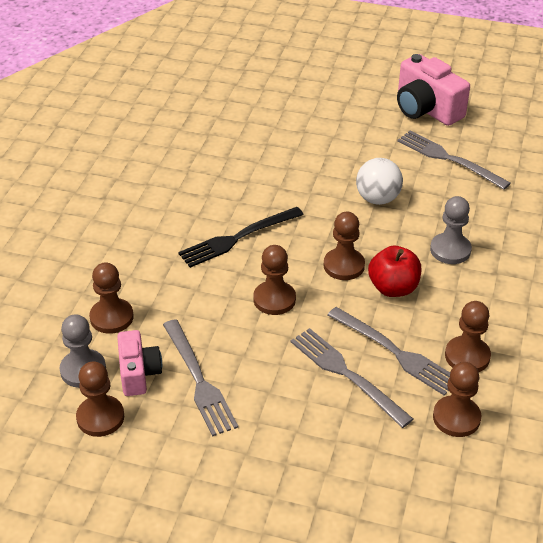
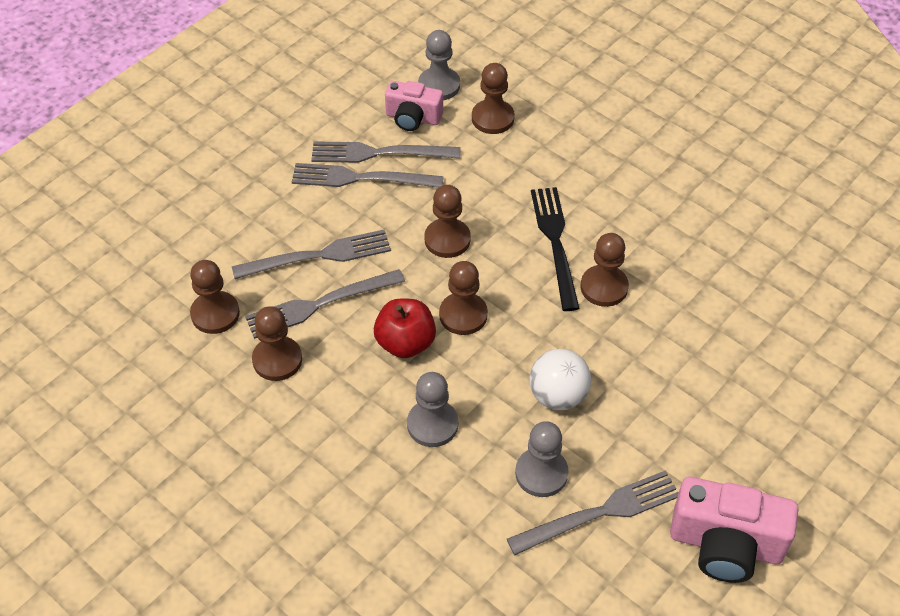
camera: 115 degrees right, 10 degrees up
brown pawn [76,361,124,437] -> brown pawn moved to [581,233,629,307]
pink camera [397,54,470,126] -> pink camera turned 150 degrees counterclockwise [670,477,798,583]
none -> grey fork [292,163,444,188]
none -> grey pawn [515,421,569,497]

